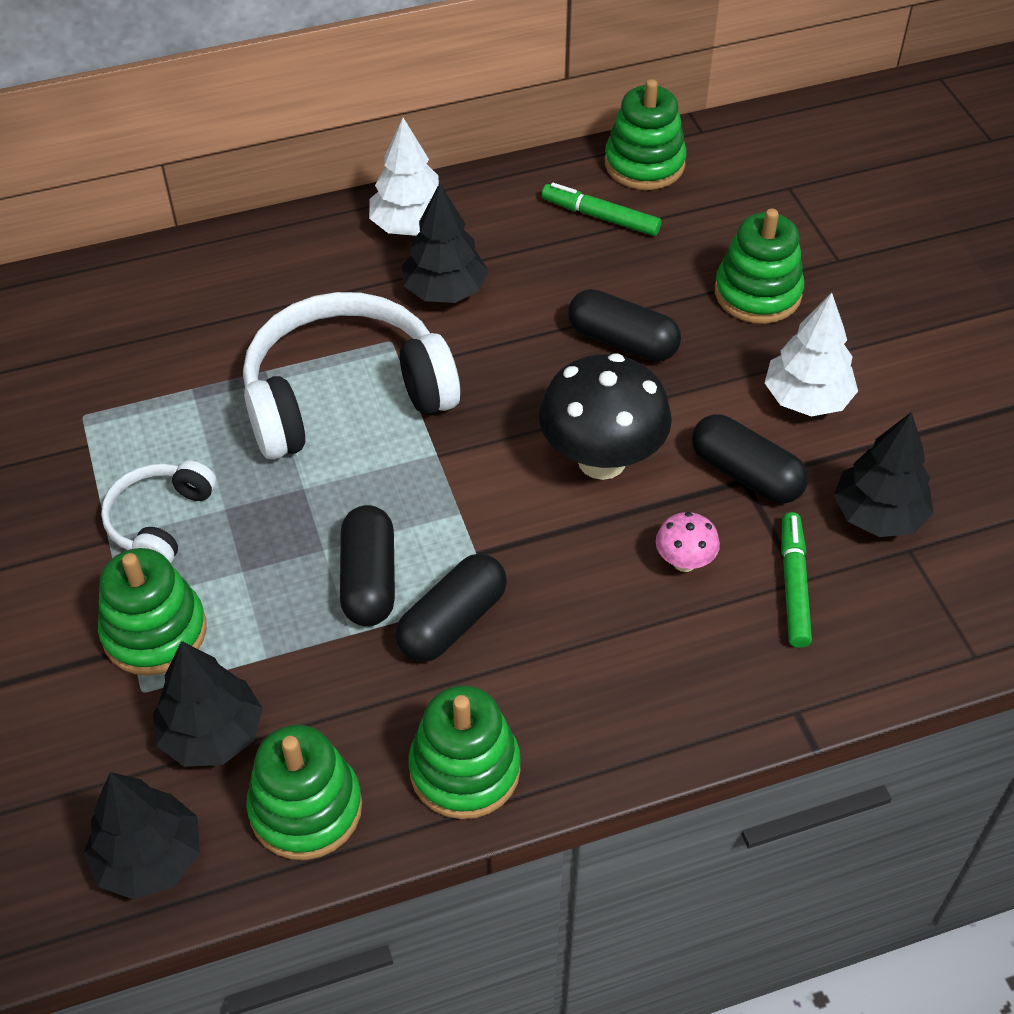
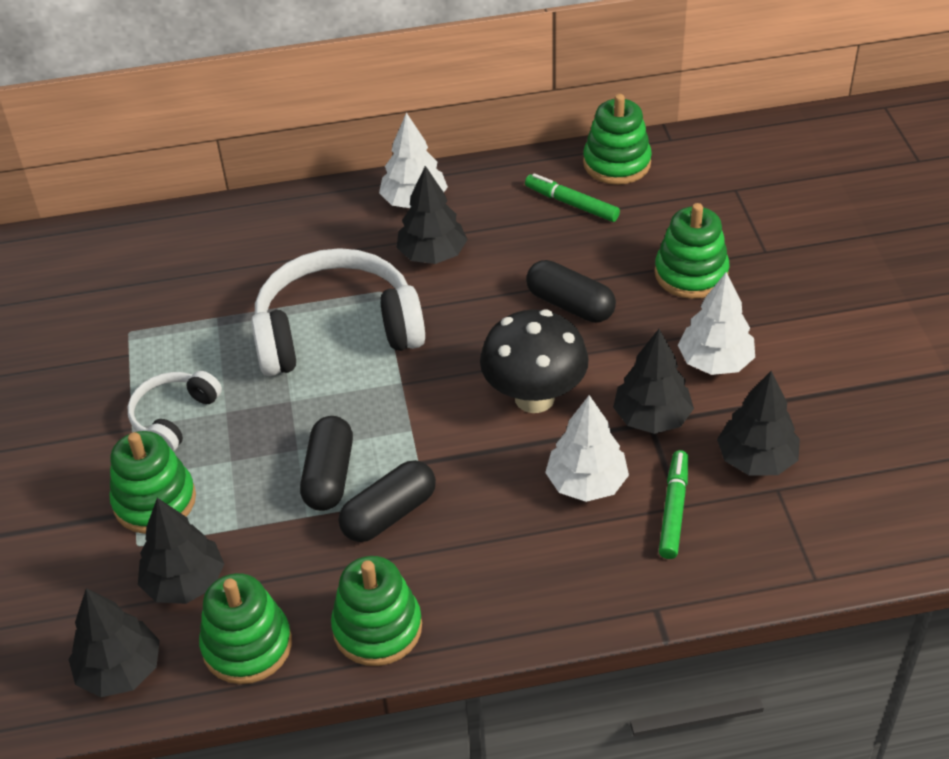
camera: 10 degrees right, 5 degrees down
pink mushroom [656,512,720,572] -> white tree [545,395,629,502]
black capsule [692,414,808,504] -> black tree [613,329,694,434]

